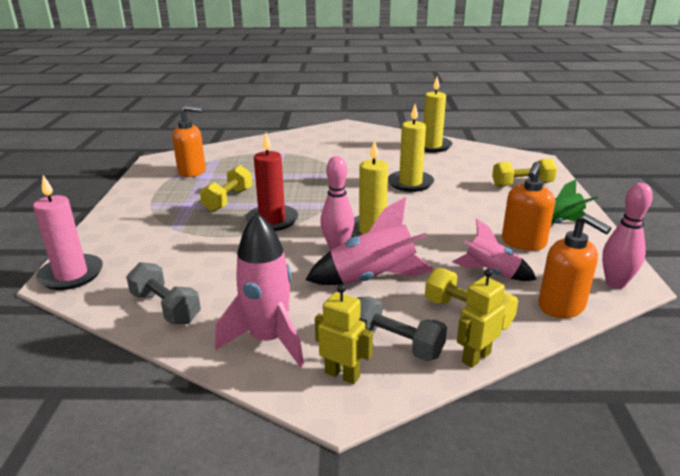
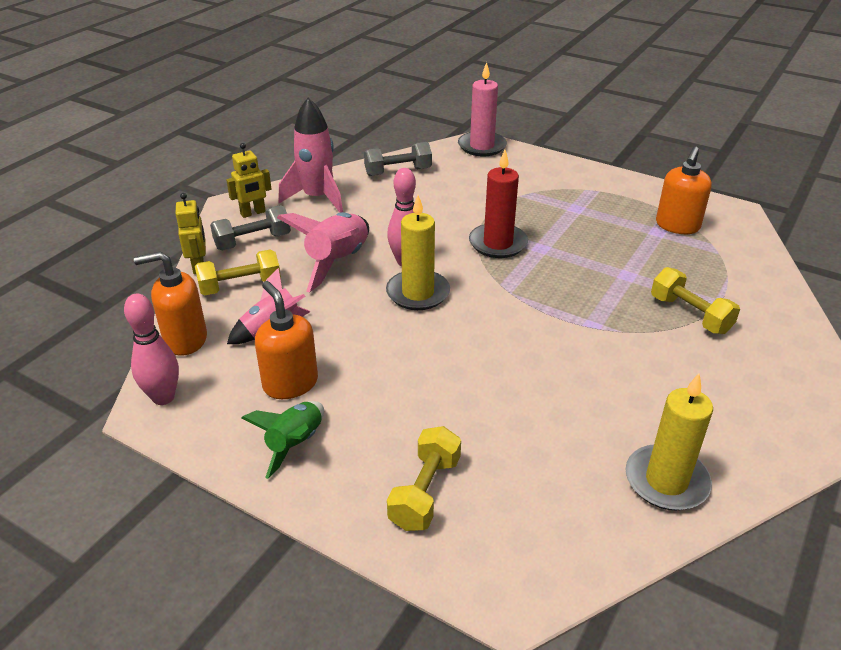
camera: 120 degrees right, 10 degrees up
yellow dumbbell [200,165,252,212] -> yellow dumbbell moved to [651,267,740,334]
yellow candle [388,104,434,192] -> none

